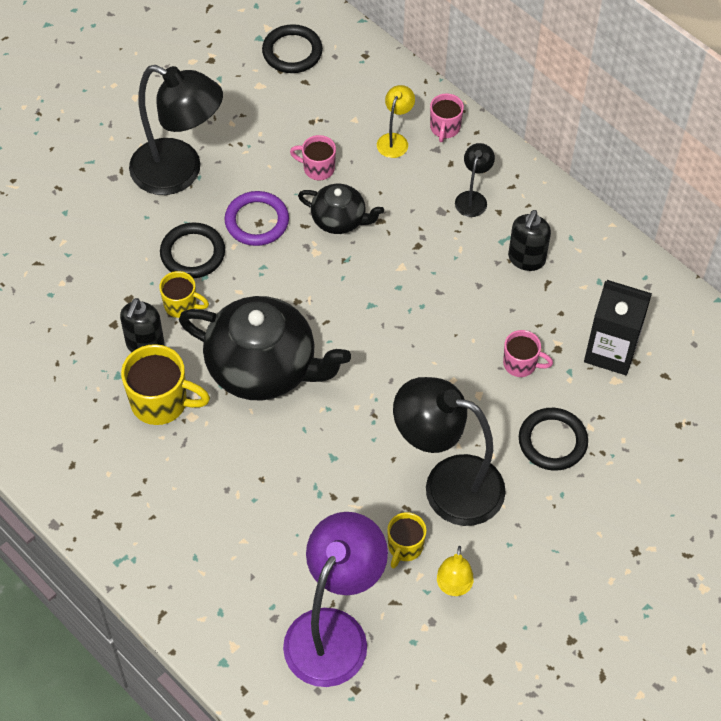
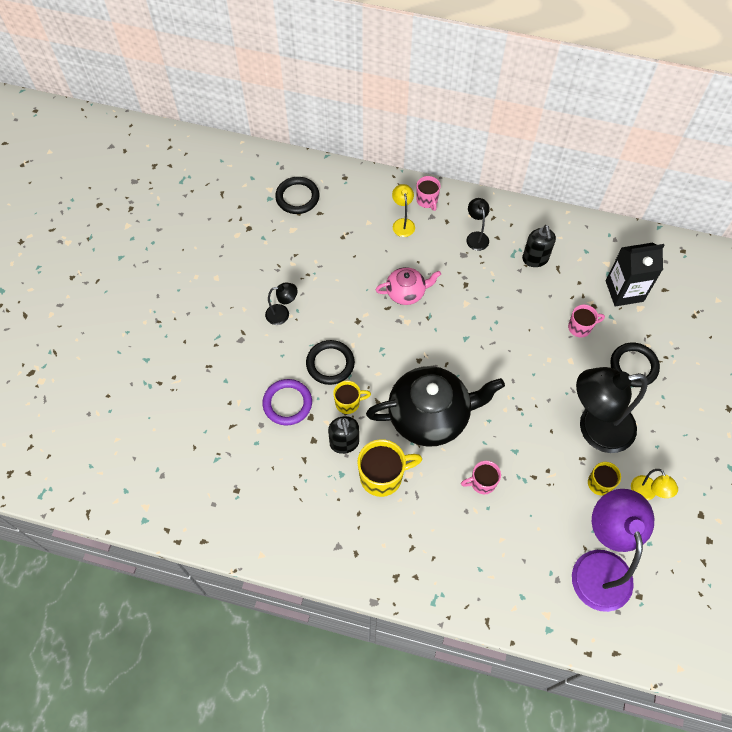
camera: 30 degrees left, 5 degrees up
black lamp [129,65,223,195] -> black lamp [265,283,297,325], size x0.45
purple ring [225,191,289,246] -> purple ring moved to [262,379,312,425]
pink mug [290,135,336,181] -> pink mug moved to [461,461,501,494]
black teapot [298,184,384,234] -> pink teapot [375,267,441,305]

